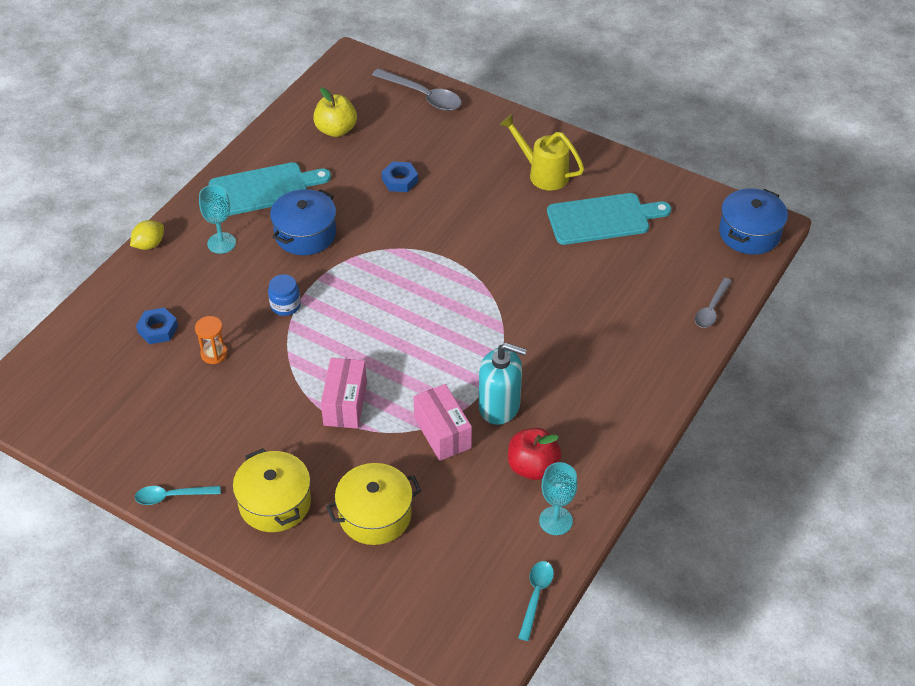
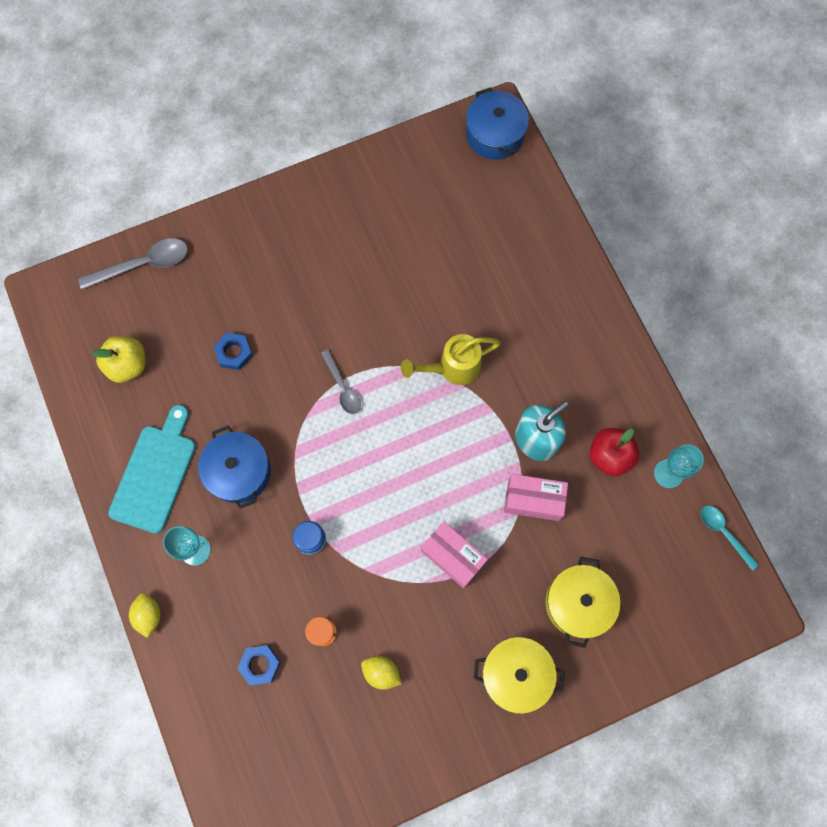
camera: 55 degrees left, 25 degrees up
turquoise spoon [135,486,221,505] -> none
yellow watering can [499,114,584,191] -> yellow watering can moved to [401,334,501,385]
turquoise cutting board [547,193,671,245] -> none
grey spoon [695,278,732,328] -> grey spoon moved to [321,350,361,414]
none -> yellow lemon [361,656,402,690]

